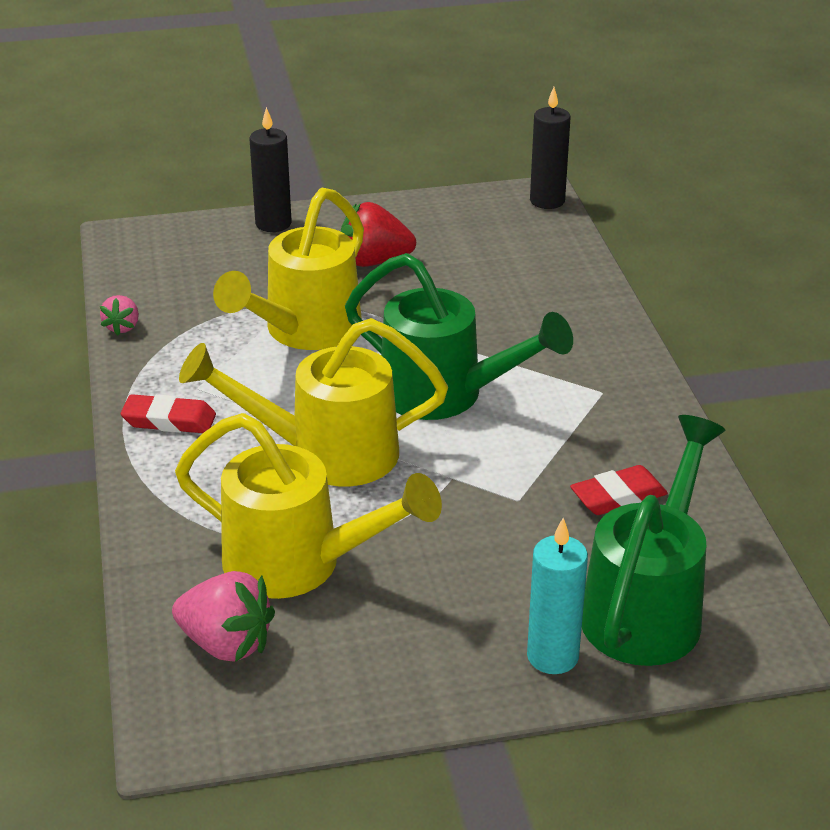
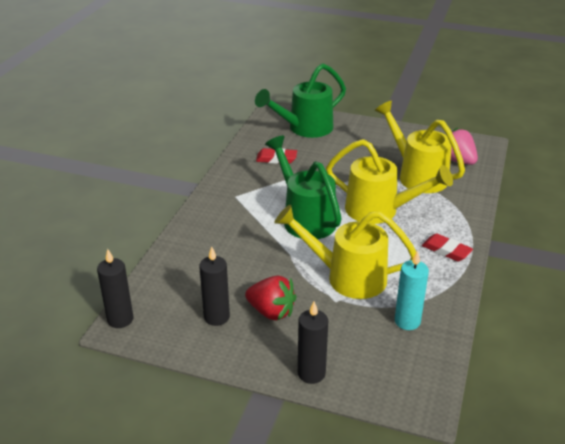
camera: 150 degrees left, 0 degrees up
pink strawberry [100,295,139,335] -> none
yellow watering can [213,188,364,350] -> yellow watering can turned 135 degrees counterclockwise [275,205,416,299]
turquoise candle [527,518,588,674] -> turquoise candle moved to [395,250,429,330]
none -> black candle [199,247,230,326]

